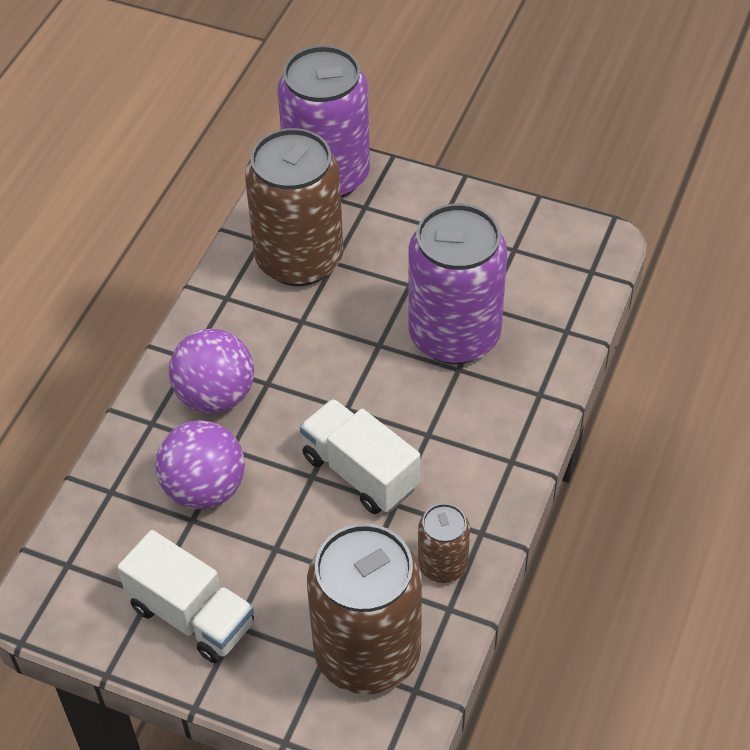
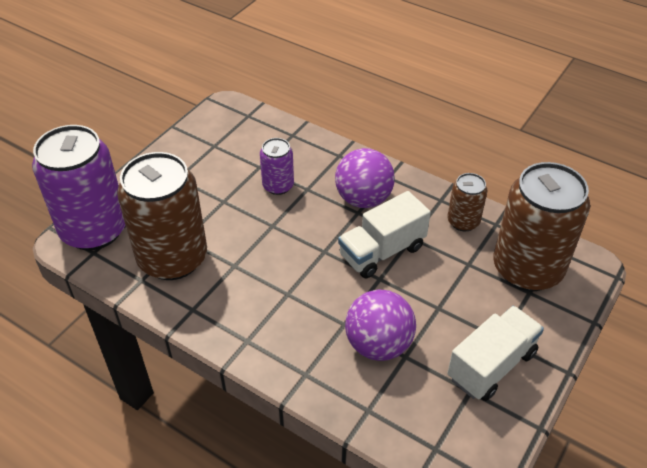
camera: 80 degrees left, 5 degrees down
purple ball [169,329,254,414] -> purple ball moved to [335,148,395,208]
purple can [409,203,507,364] -> purple can [260,138,294,195], size x0.49

